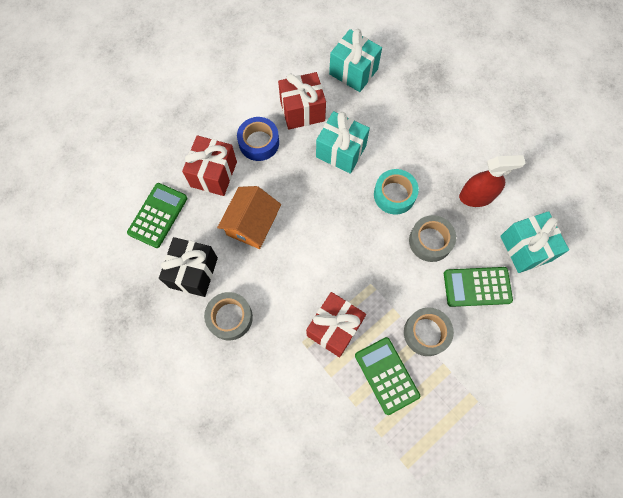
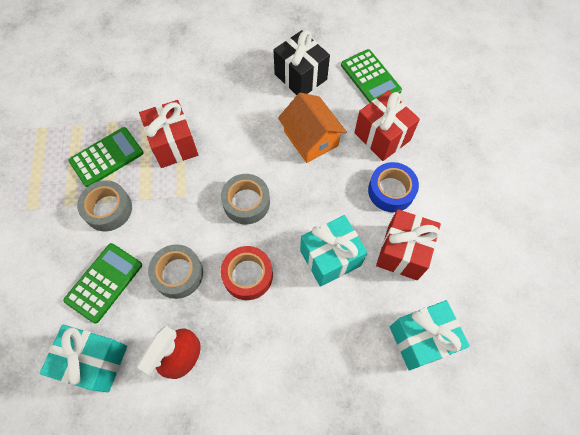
camera: 125 degrees right, 5 degrees down
grey tape [204,292,253,340] -> grey tape moved to [221,174,270,224]
green calculator [355,337,420,415] -> green calculator turned 45 degrees counterclockwise [68,127,143,187]
turquoise tape [374,169,419,214] -> red tape [220,246,273,300]

